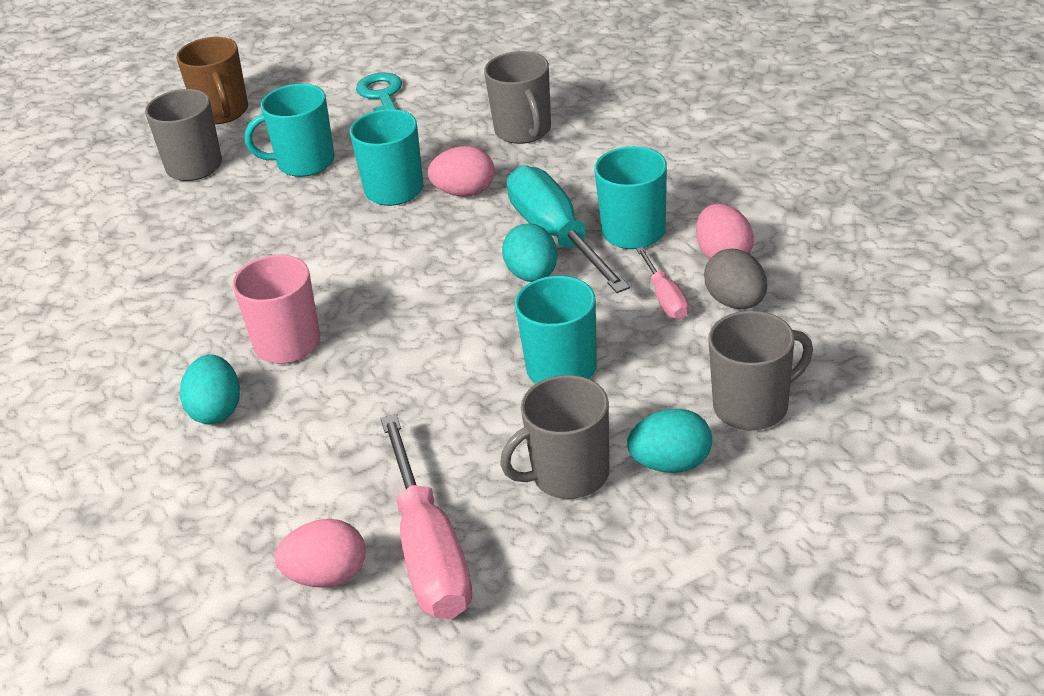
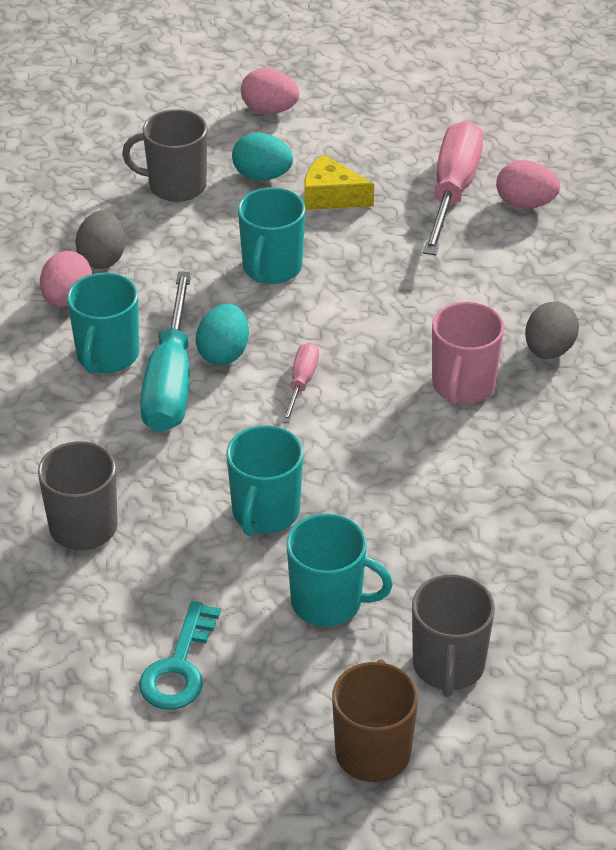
camera: 155 degrees left, 5 degrees up
turquoise egg [180,354,240,424] -> grey egg [525,302,579,359]
pink egg [428,146,495,197] -> pink egg moved to [241,68,299,114]
grey mug [500,375,609,499] -> yellow cheese [304,154,374,210]
pink screwdriver [636,247,689,320] -> pink screwdriver moved to [282,342,319,423]

